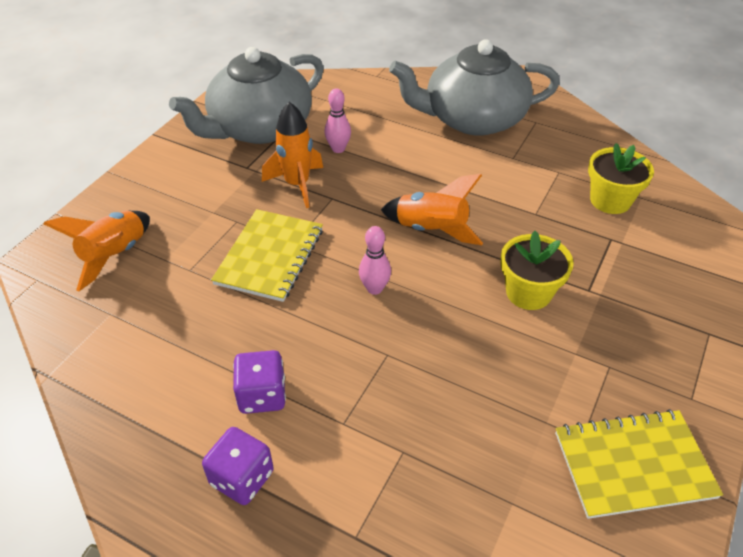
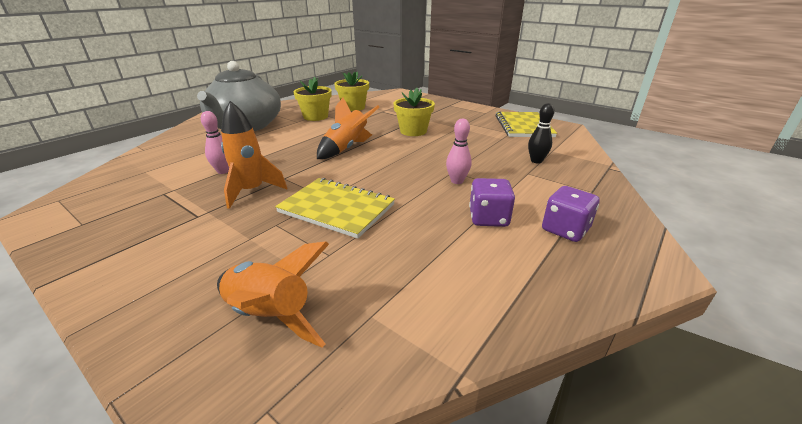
camera: 80 degrees left, 15 degrees down
grey teapot [169,47,324,144] -> none
pink bowling pin [359,226,391,295] -> pink bowling pin moved to [446,119,472,184]
none -> yellow flower pot [293,77,332,121]
none -> black bowling pin [528,103,555,163]

